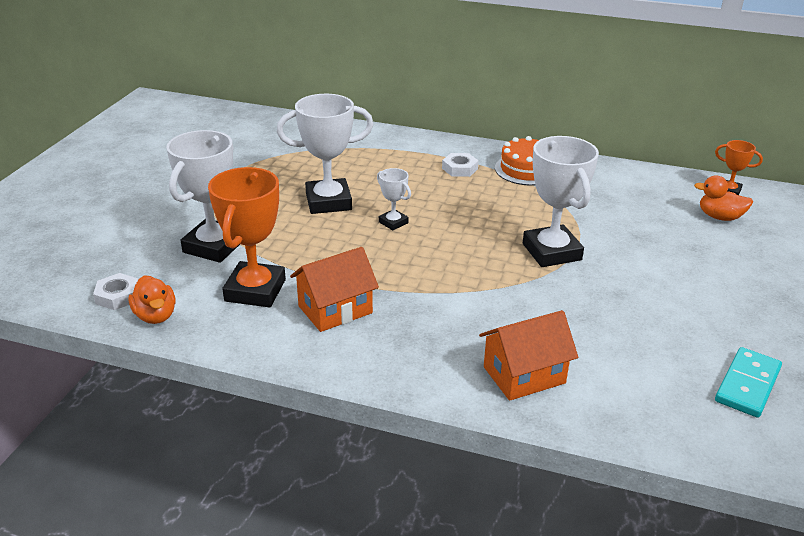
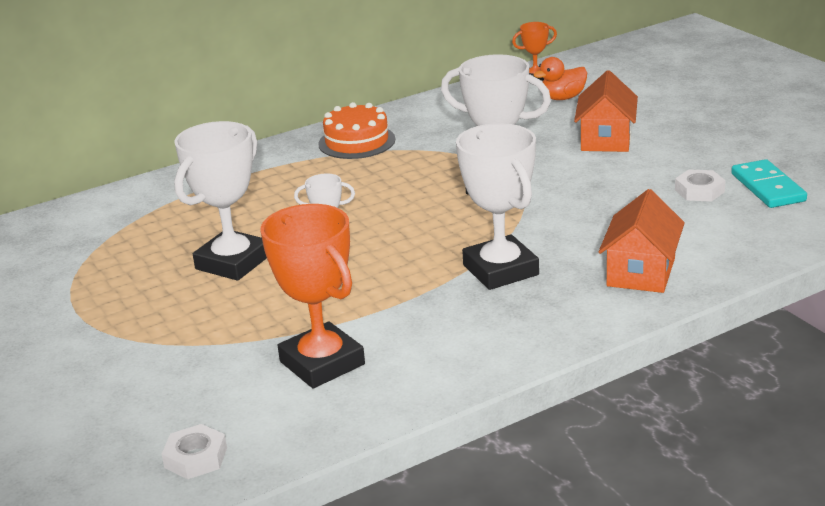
camera: 45 degrees left, 5 degrees down
orange duck [129,275,175,324] -> none
white trophy [166,130,240,263] -> white trophy moved to [456,123,539,290]
orange house [290,247,379,332] -> orange house moved to [574,70,638,152]
white nut [442,153,479,177] -> white nut moved to [675,169,726,202]

